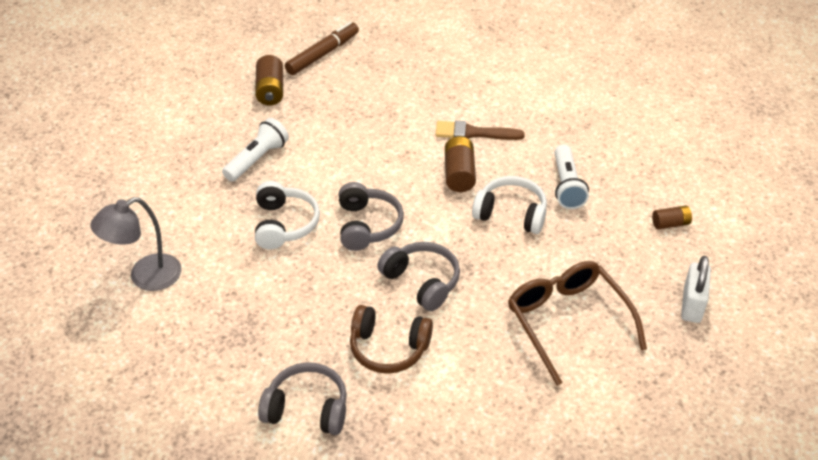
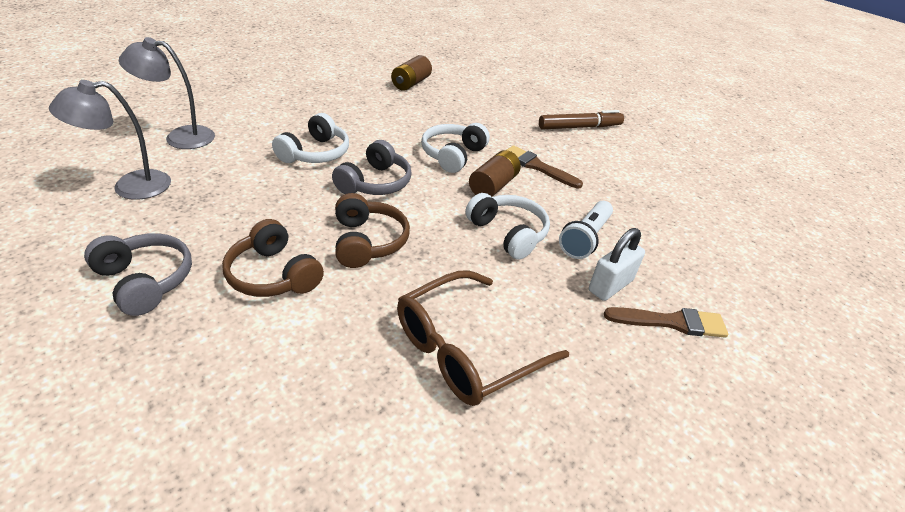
camera: 30 degrees right, 5 degrees down
white flashlight [222,118,289,182] -> none
brown marker [285,22,359,75] -> brown marker moved to [539,110,624,130]
grey headphones [377,242,460,311] -> brown headphones [335,193,410,268]
brown glasses [508,261,647,386] -> brown glasses turned 135 degrees counterclockwise [397,270,569,406]
brown battery [652,206,692,229] -> brown brush [604,307,728,338]
white padlock [681,256,711,323] -> white padlock moved to [589,228,645,301]
none -> grey lamp [49,80,171,200]
none -> white headphones [421,123,490,173]

